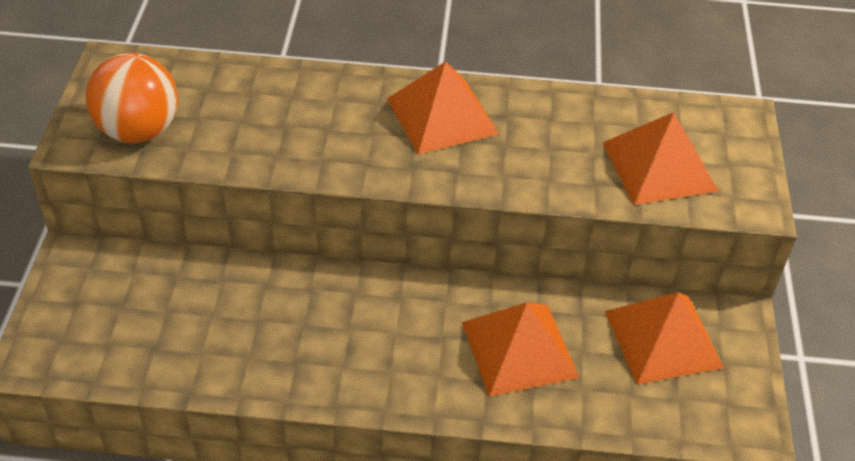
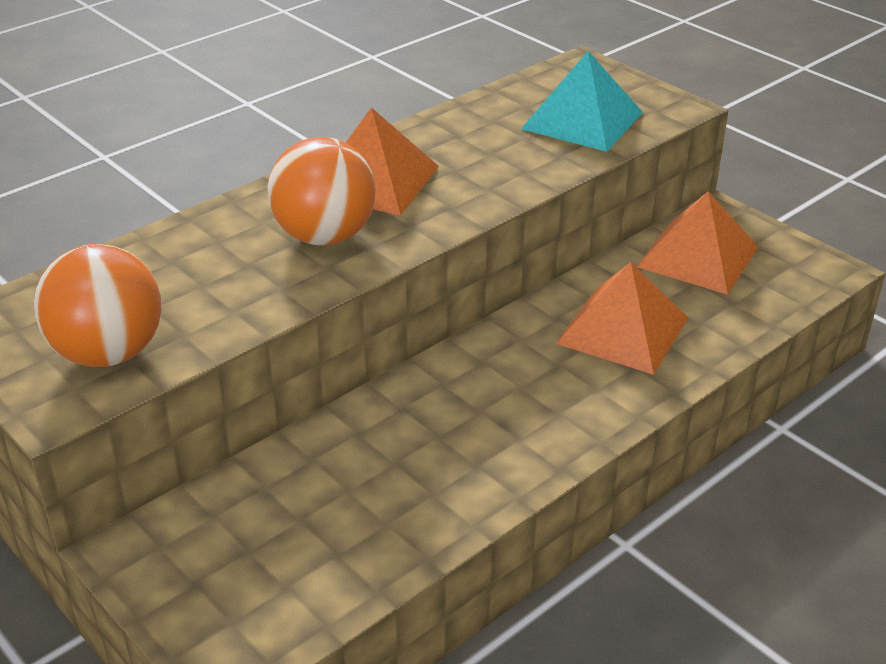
camera: 45 degrees left, 10 degrees down
orange pyramid [602,112,719,205] -> turquoise pyramid [521,51,643,152]
none -> orange ball [268,137,376,246]

